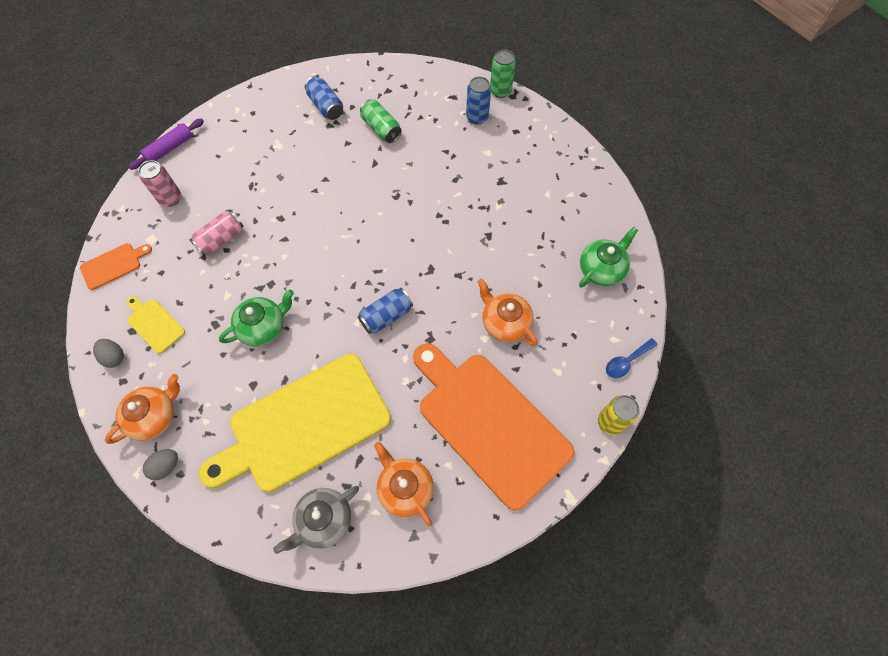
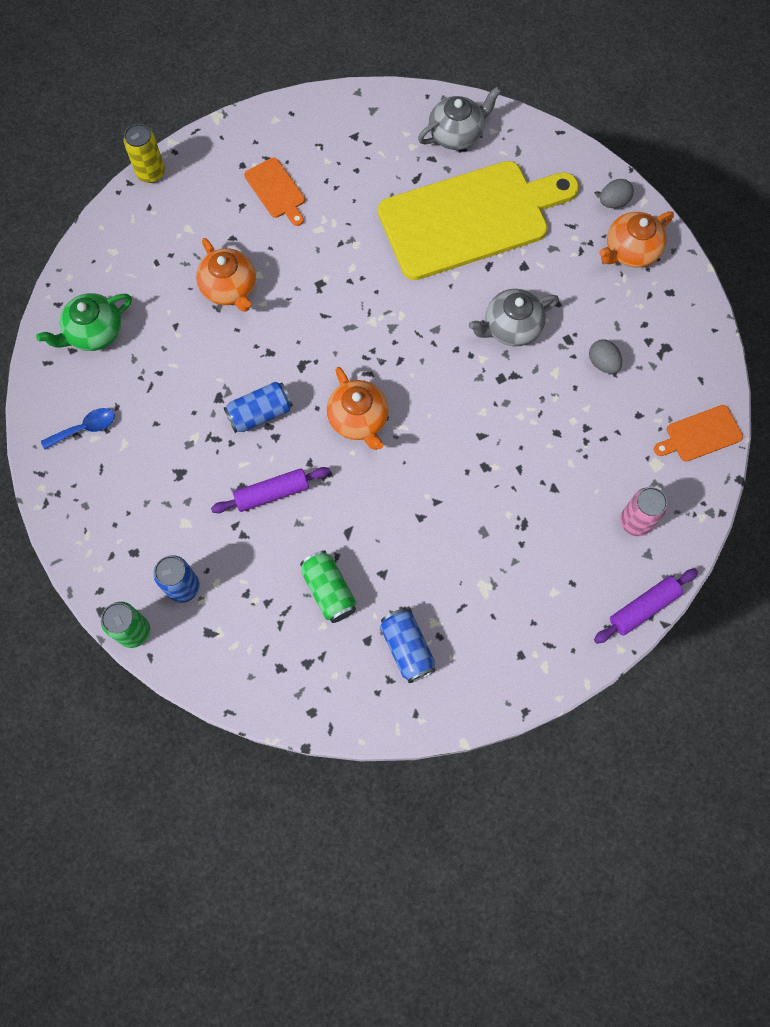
camera: 170 degrees left, 5 degrees up
grey egg [93,339,124,368] -> grey egg moved to [589,339,622,374]
yellow cutting board [127,296,185,354] -> none
pink can [189,211,243,257] -> none
green teapot [219,290,294,346] -> grey teapot [469,289,559,346]
blue can [358,288,413,334] -> blue can moved to [224,382,293,433]
orange teapot [374,442,434,526] -> orange teapot moved to [327,367,389,450]
orange cutting board [413,343,574,510] -> orange cutting board [244,157,305,226], size x0.41
blue spoon [606,338,658,378] -> blue spoon moved to [41,408,115,450]
none -> purple rolling pin [211,467,330,513]

